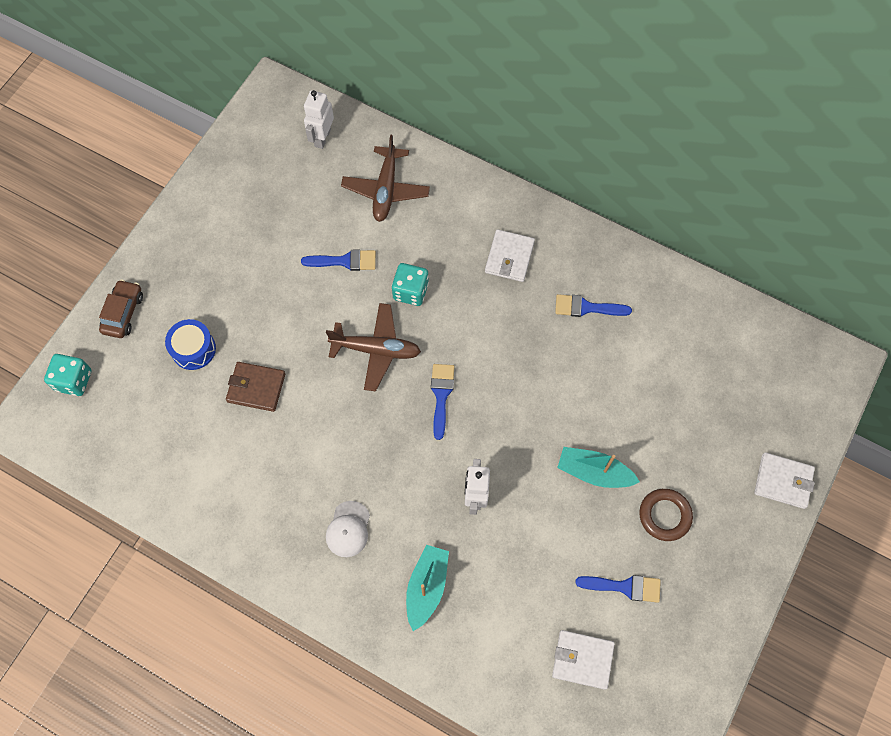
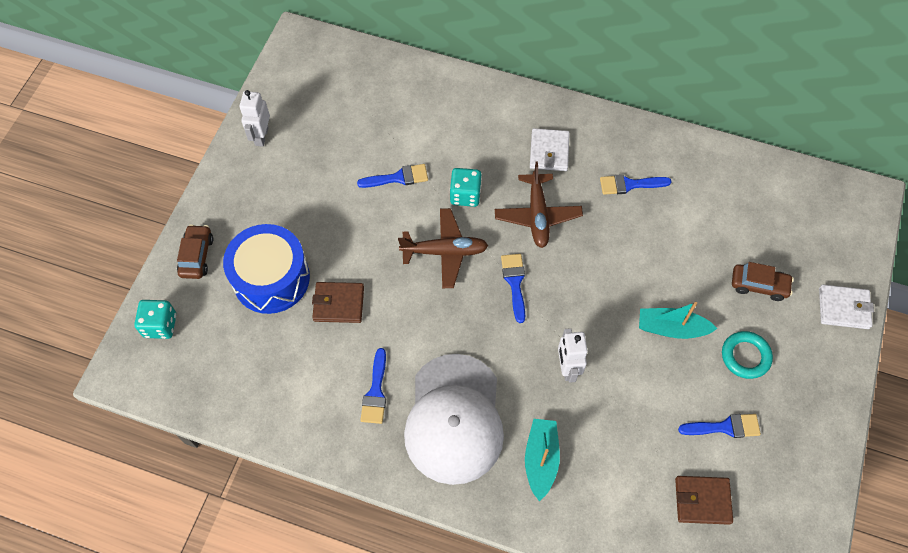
camera: 10 degrees left, 5 degrees down
blue drum [165,319,216,370] -> blue drum [223,224,310,314], size x1.81
white robot [304,90,334,149] -> white robot moved to [239,90,270,147]
white cap [326,501,370,557] -> white cap [404,354,504,485], size x2.42
brown plane [341,135,430,222] -> brown plane moved to [495,161,583,248]
white wallet [552,630,615,690] -> brown wallet [675,476,733,525]
brown ring [639,489,693,541] -> turquoise ring [722,331,773,379]
none -> blue brush [360,348,386,424]
none -> brown car [732,262,794,301]

